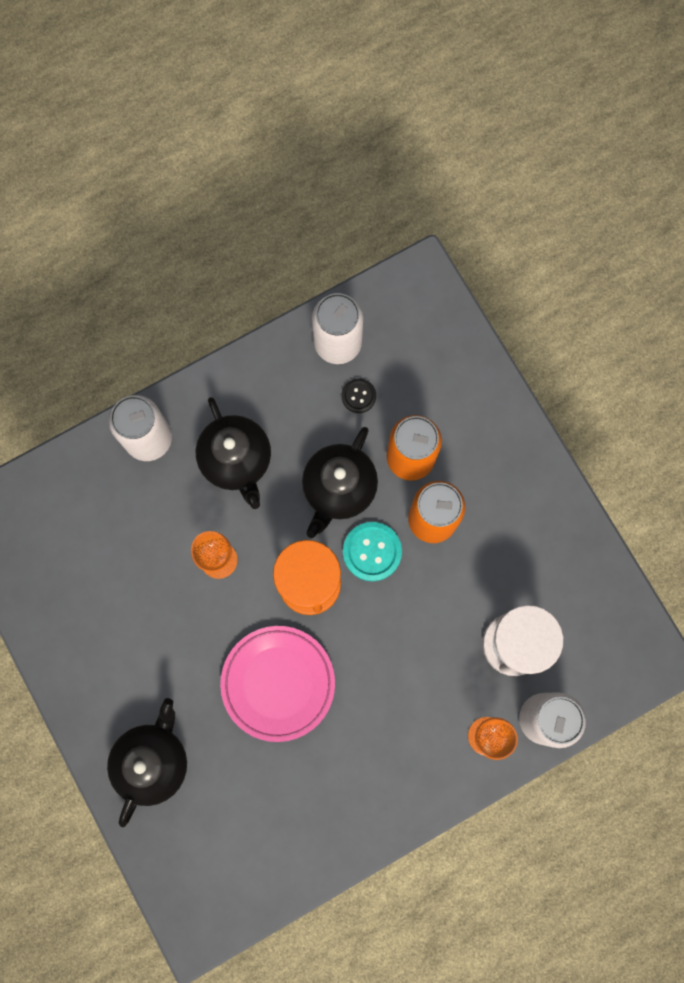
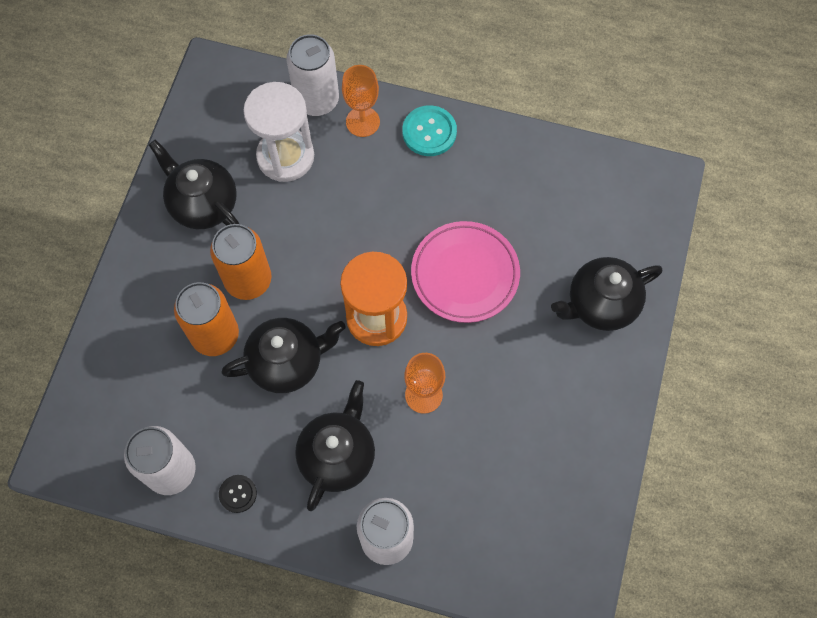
camera: 135 degrees left, 10 degrees down
black button [342,379,376,413] -> black button moved to [219,475,257,513]
turquoise button [343,522,402,581] -> turquoise button moved to [402,105,457,156]
none -> black teapot [149,140,239,229]

